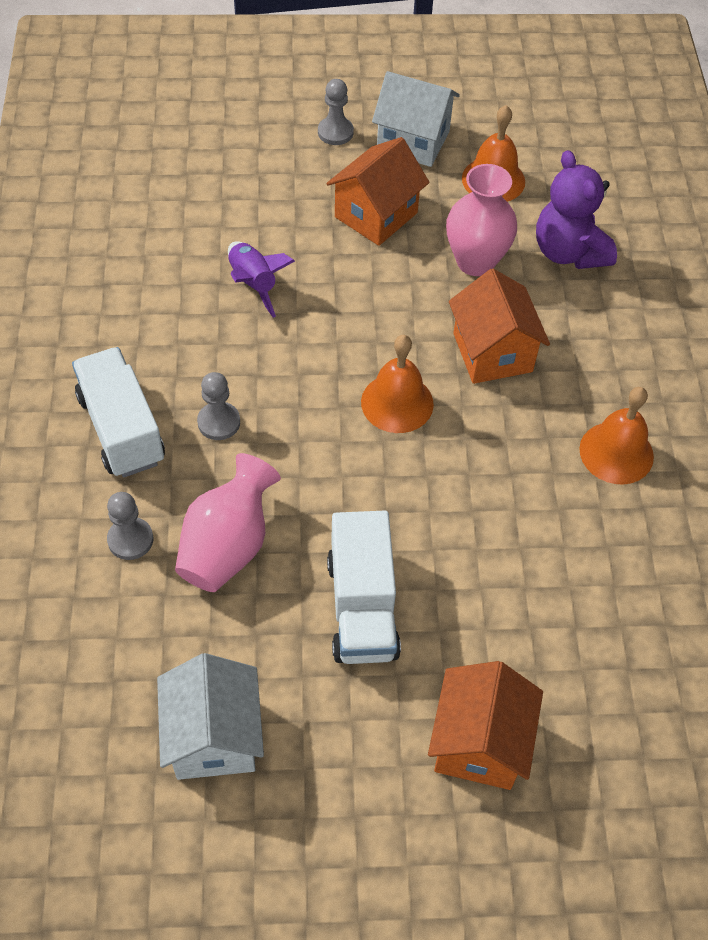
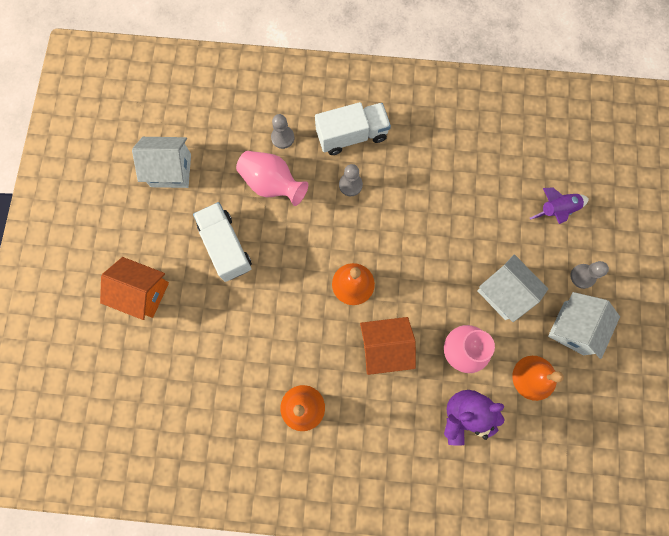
camera: 100 degrees right, 20 degrees up
purple rocket [228,241,295,318] -> purple rocket moved to [530,188,589,224]
orange house [326,137,430,246] -> white house [477,254,548,322]
white truck [327,511,401,664] -> white truck turned 60 degrees clockwise [193,202,252,282]

